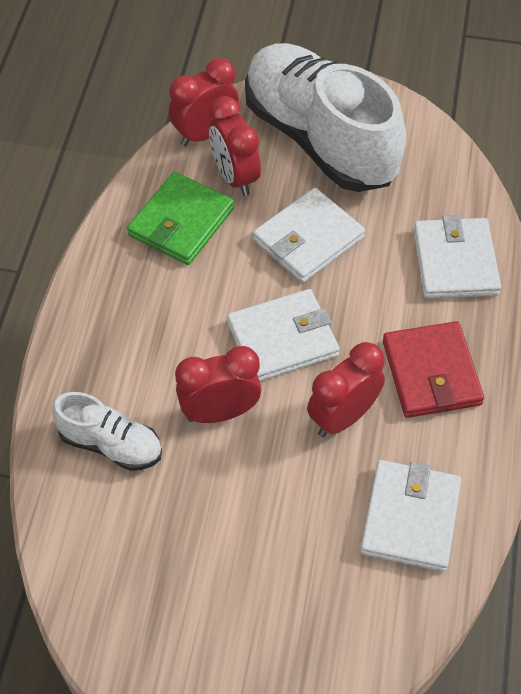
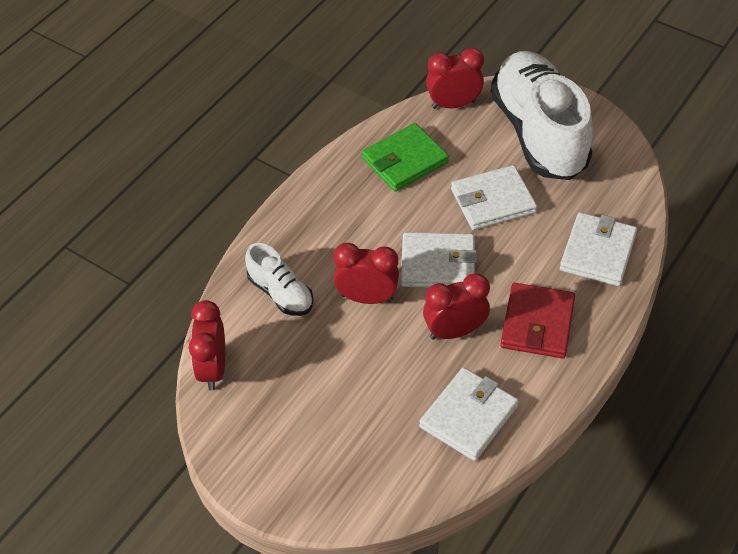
camera: 25 degrees right, 5 degrees down
red clock [209,96,261,196] -> red clock moved to [189,300,225,390]

